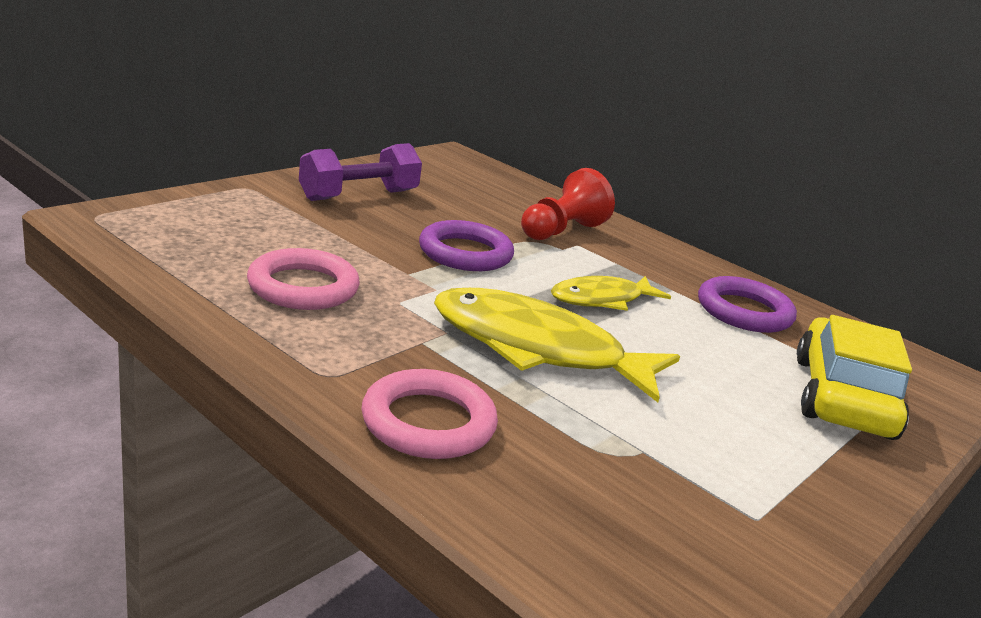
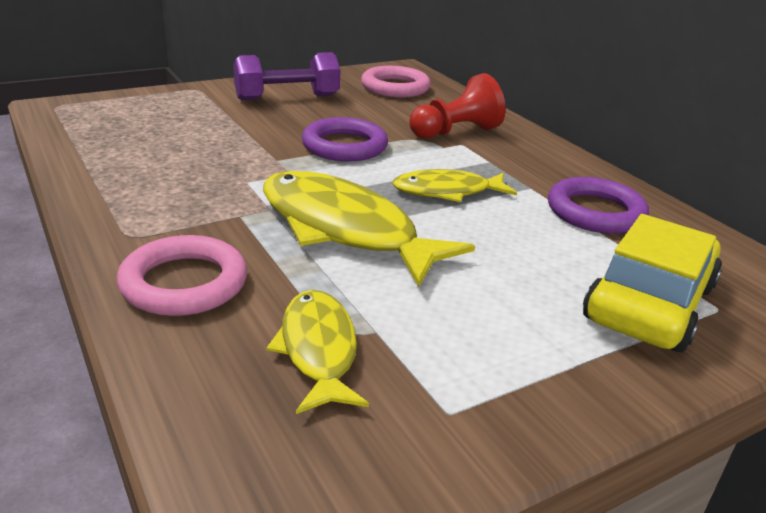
camera: 20 degrees right, 5 degrees up
pink ring [247,248,360,310] -> pink ring moved to [361,66,431,98]
none -> yellow fish [267,290,369,414]

